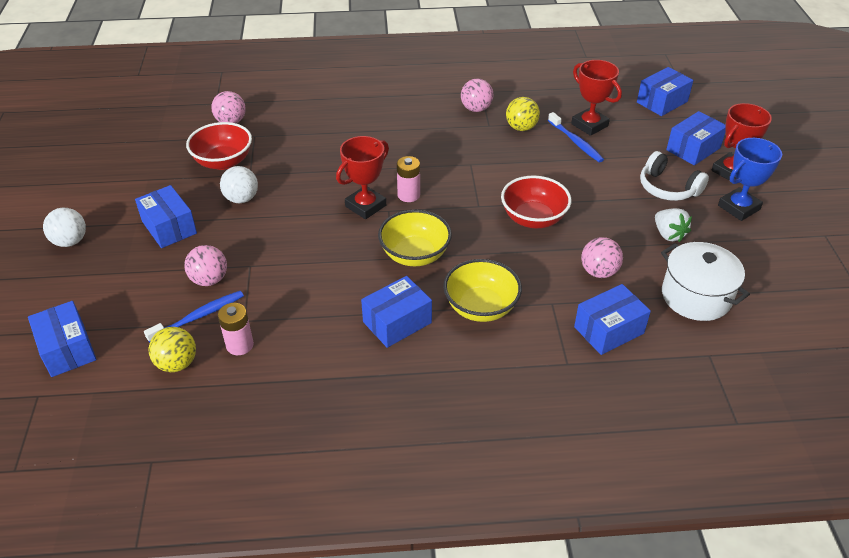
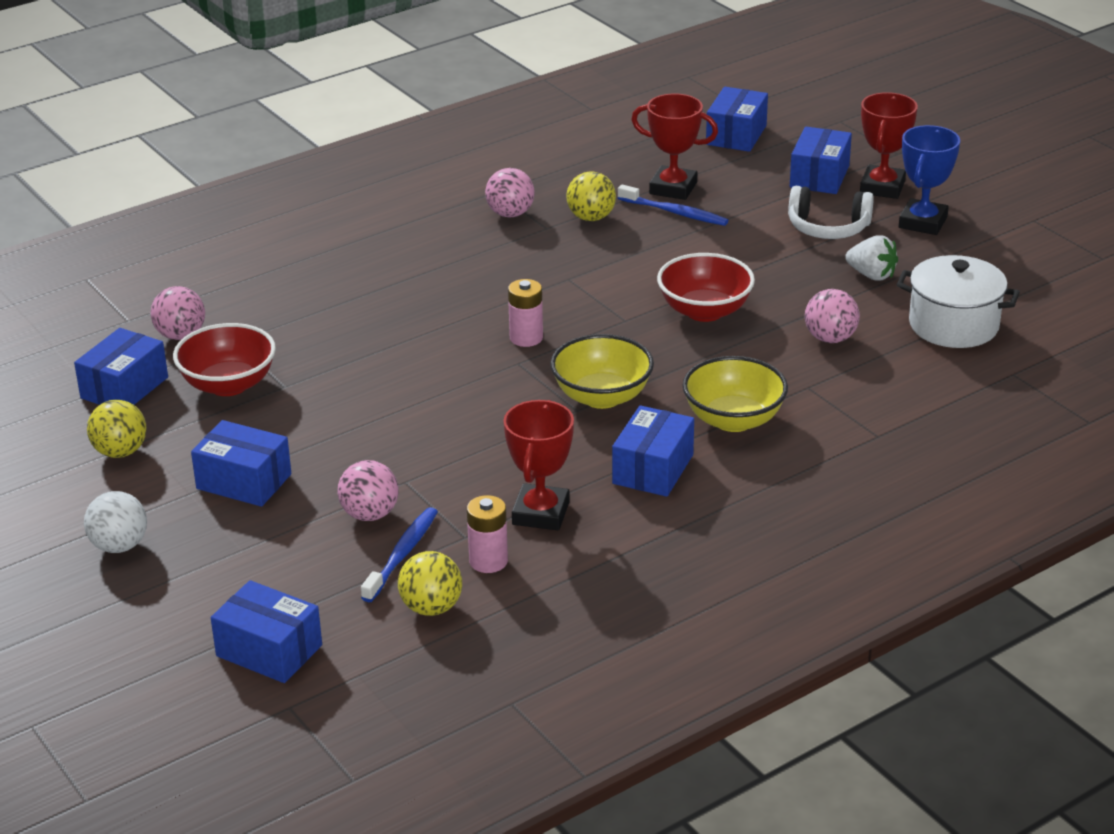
camera: 30 degrees left, 10 degrees down
white ball [220,166,258,203] -> none
red trophy [336,136,389,219] -> red trophy moved to [503,400,574,530]
blue box [574,284,651,355] -> blue box moved to [74,328,168,405]
none -> yellow ball [87,400,146,458]

